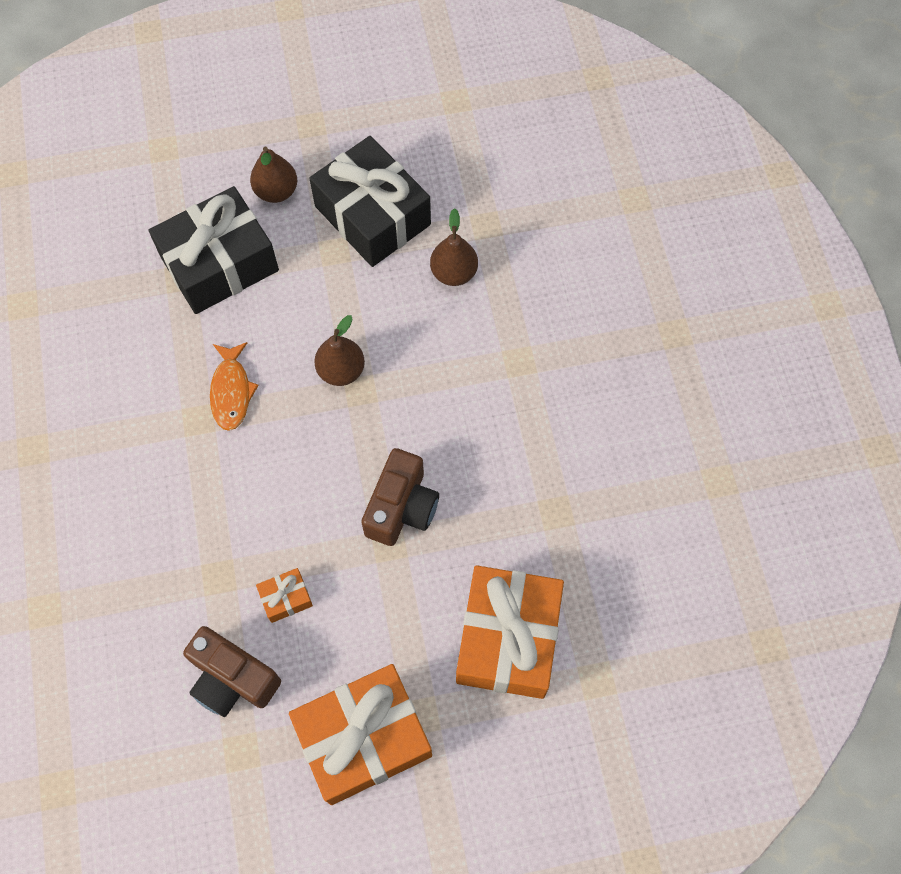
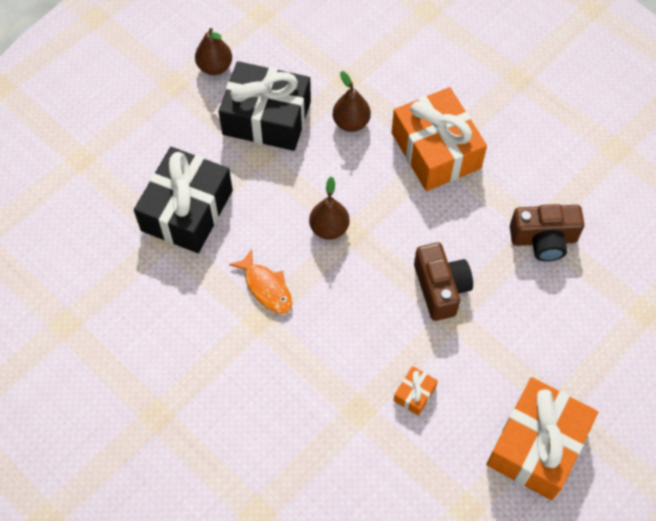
camera: 35 degrees left, 5 degrees down
brown camera [183,626,281,717] -> brown camera moved to [510,204,585,261]
brown pear [250,147,297,203] -> brown pear moved to [195,28,232,75]
orange gift [456,565,564,699] -> orange gift moved to [391,87,487,191]

